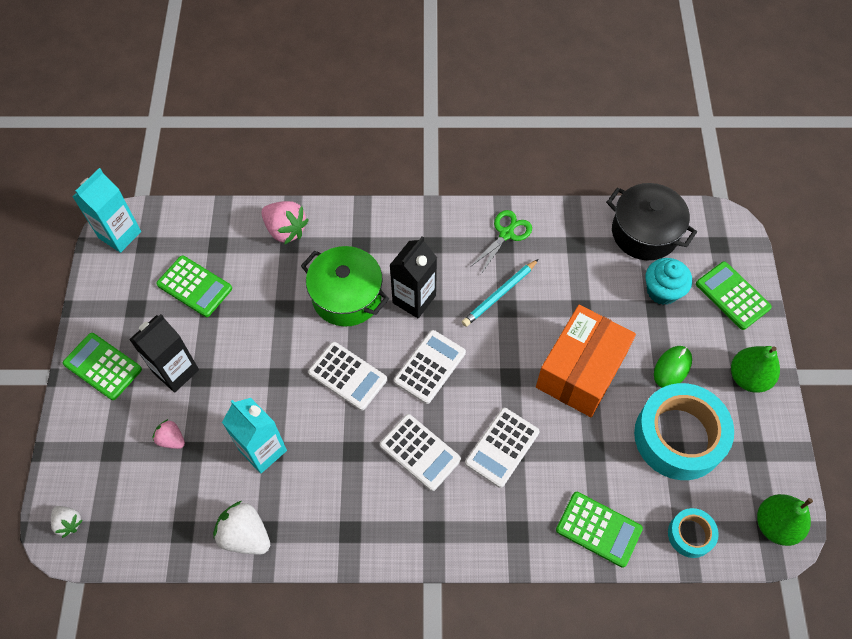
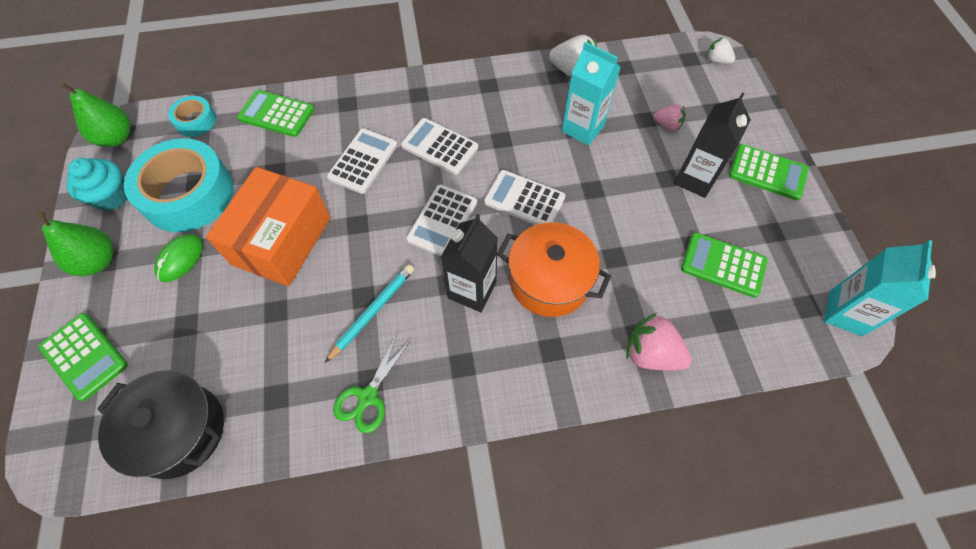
camera: 170 degrees right, 0 degrees up
green pot [301,246,389,327] -> orange pot [497,222,611,317]
turquoise cupcake [646,258,692,305] -> turquoise cupcake moved to [66,158,127,211]

